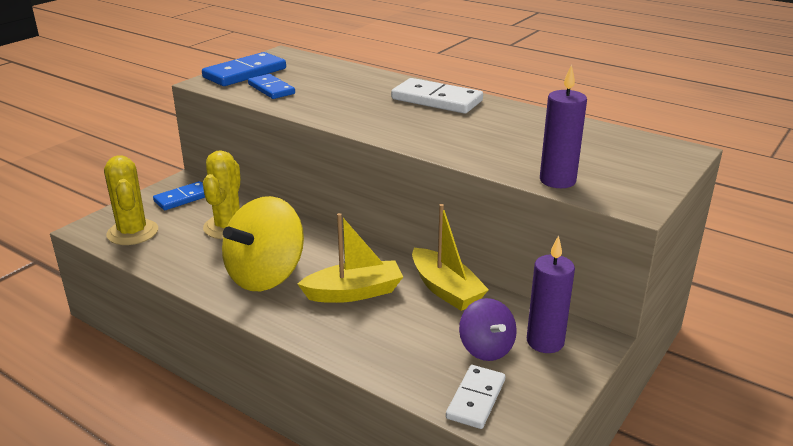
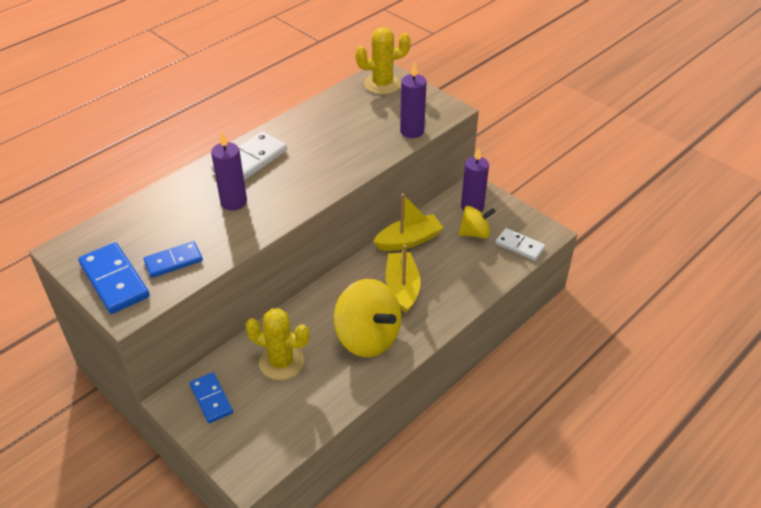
camera: 80 degrees left, 15 degrees up
yellow cactus [104,156,158,245] -> yellow cactus moved to [355,27,411,95]
purple spinning top [459,298,517,361] -> yellow spinning top [459,206,496,239]
none -> purple candle [211,132,247,210]

